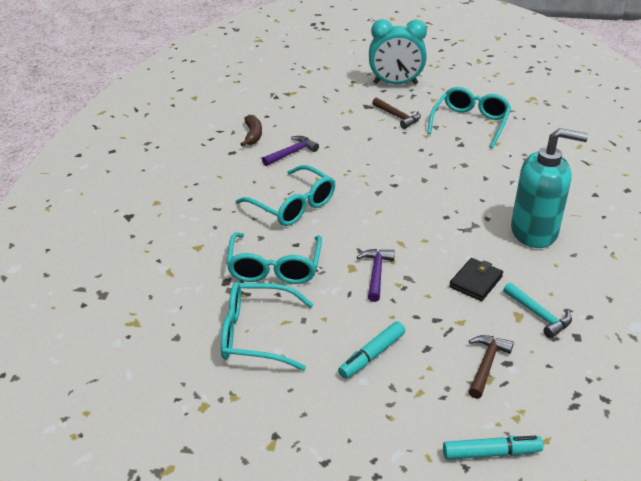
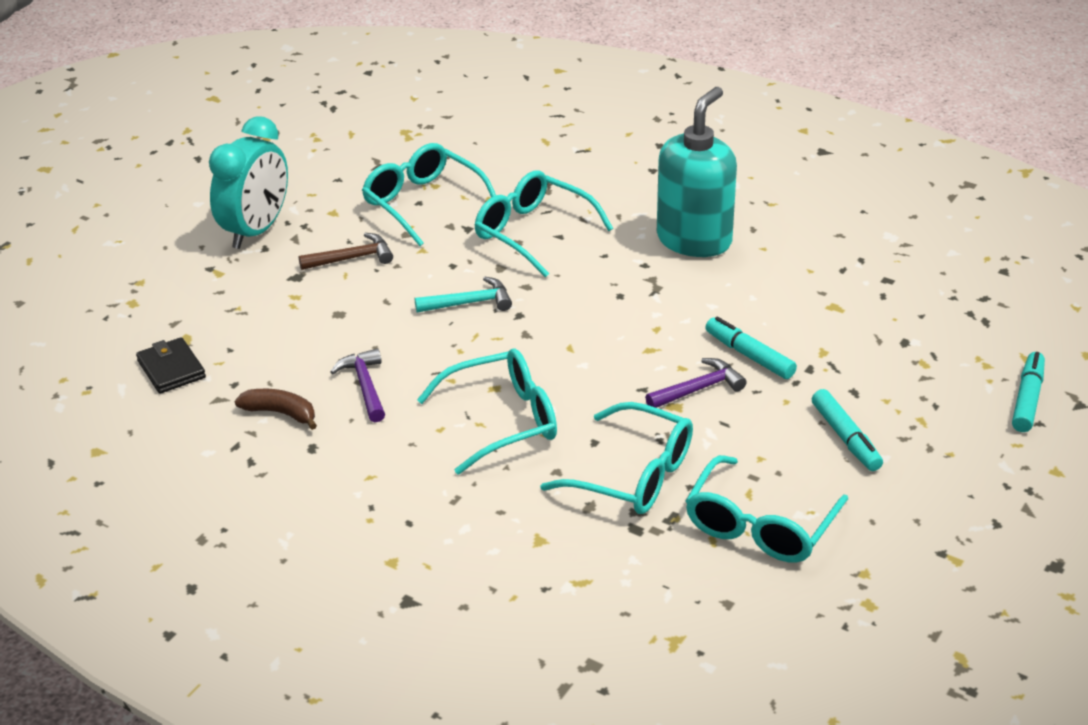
camera: 65 degrees left, 0 degrees up
purple hammer [357,249,395,302] -> purple hammer turned 120 degrees clockwise [645,358,747,408]
black wallet [449,258,503,301] -> black wallet moved to [136,337,206,394]
brown hammer [468,335,514,399] -> none
turquoise hammer [503,282,572,338] -> turquoise hammer moved to [415,277,512,313]
none -> turquoise glasses [475,170,613,277]
none -> turquoise marker [705,317,797,379]

